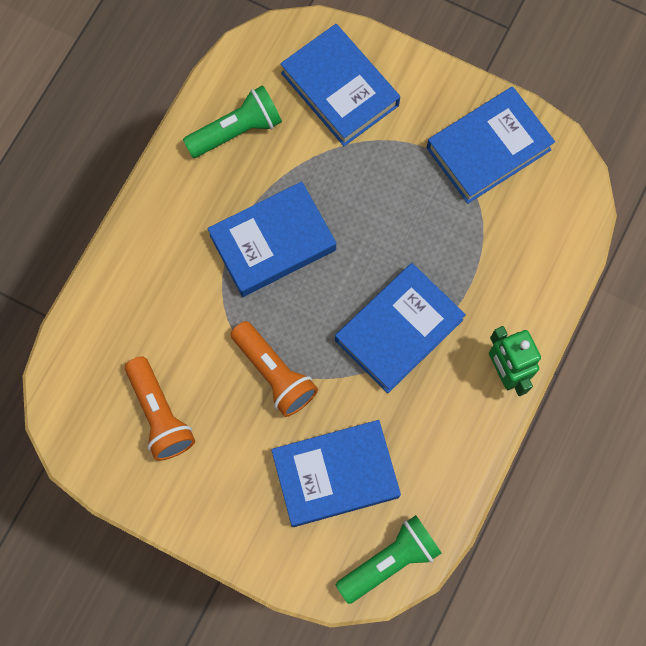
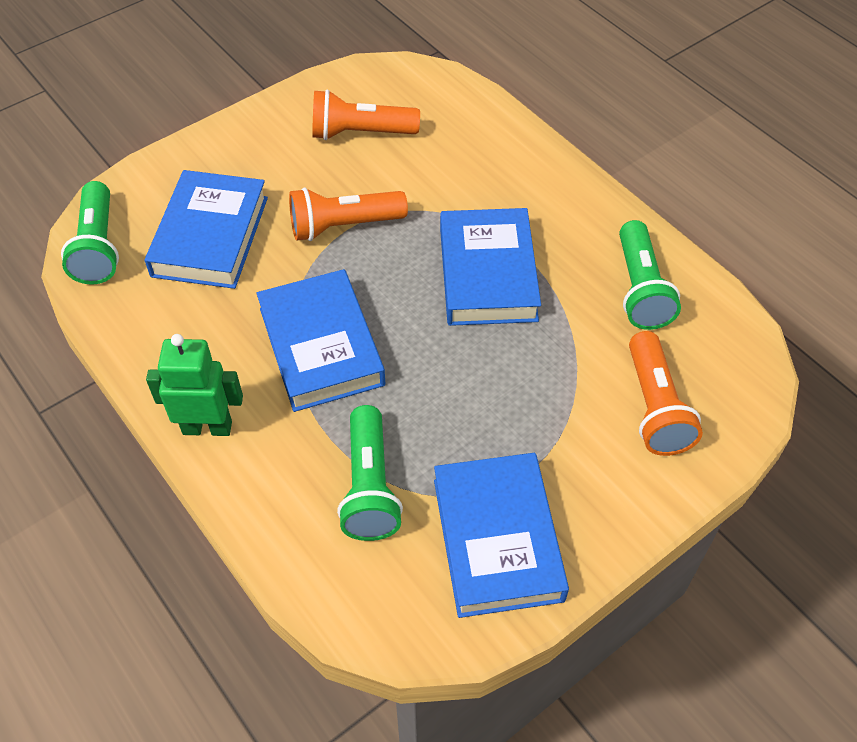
camera: 115 degrees right, 20 degrees down
blue book [280,24,400,146] -> orange flashlight [629,331,703,456]
none -> green flashlight [337,405,403,541]

